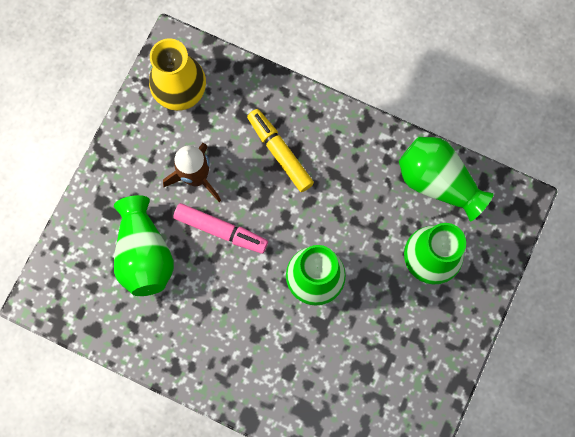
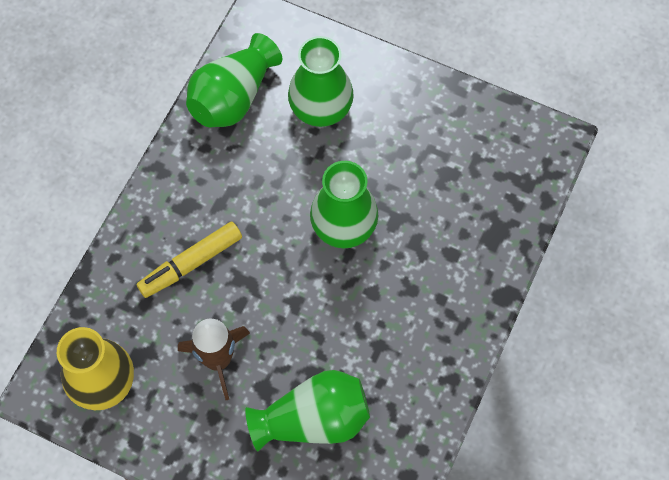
camera: 90 degrees left, 10 degrees down
pink marker [173,203,268,254] -> none

